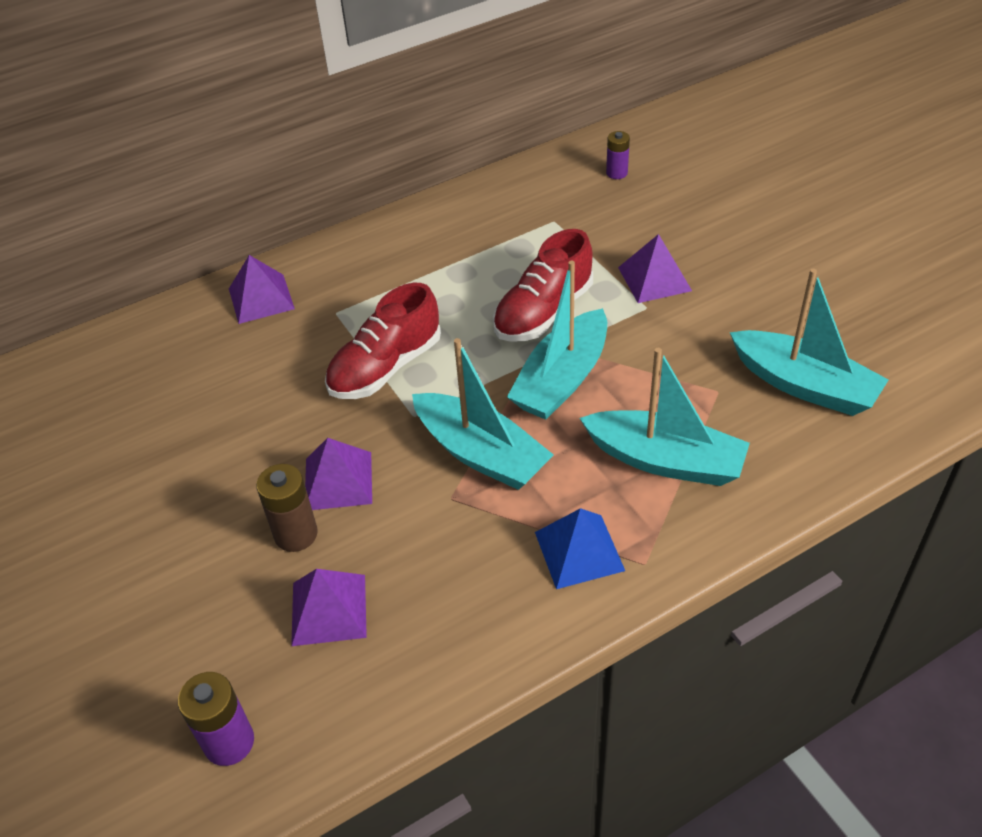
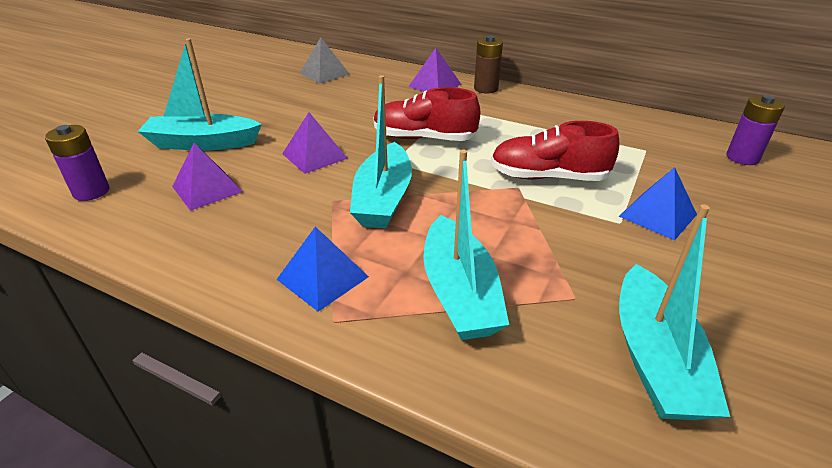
camera: 55 degrees right, 10 degrees down
brown battery [256,464,318,552] -> brown battery moved to [474,35,503,94]
turquoise boat [507,261,607,420] -> turquoise boat moved to [137,38,262,151]
purple battery [606,131,630,179] -> purple battery [726,95,785,165], size x1.50
purple pyramid [618,234,692,303] -> blue pyramid [619,167,697,240]
none -> grey pyramid [300,37,350,84]

